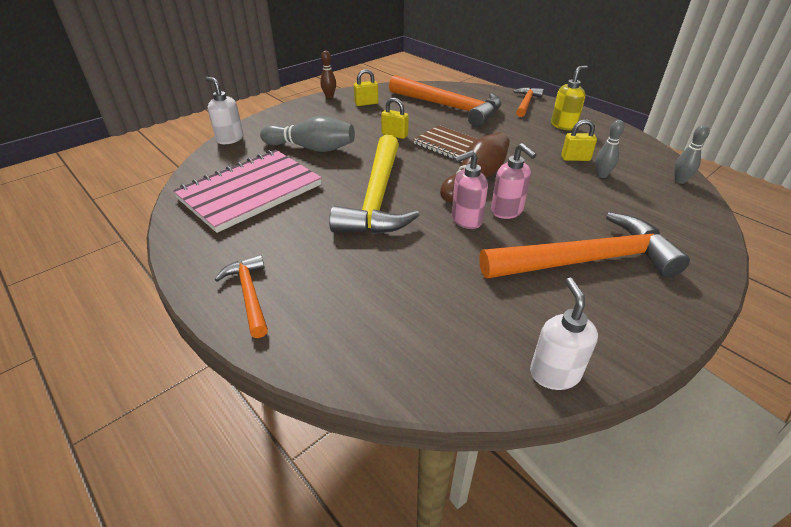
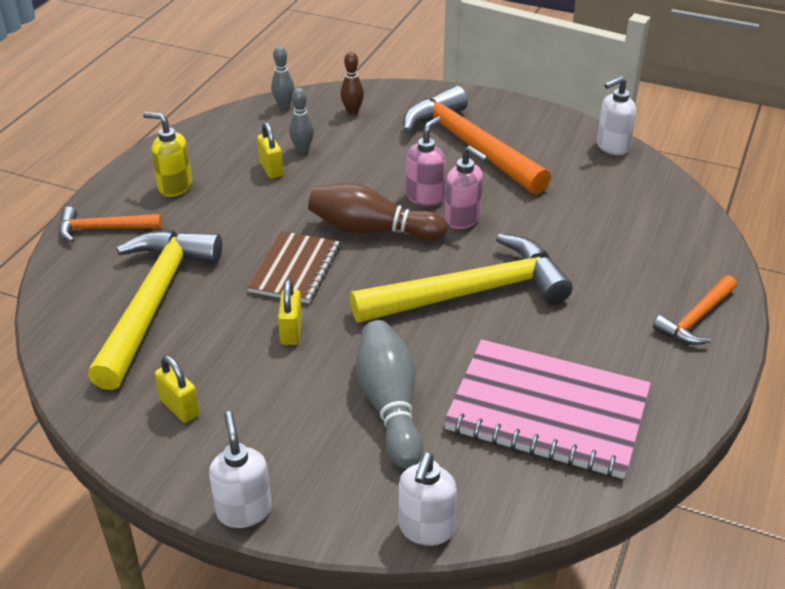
camera: 115 degrees left, 0 degrees up
brown bowling pin [320,50,336,98] -> brown bowling pin moved to [341,52,364,115]
orange hammer [389,75,501,127] -> yellow hammer [88,230,222,390]
none -> white soap dispenser [209,411,272,528]

